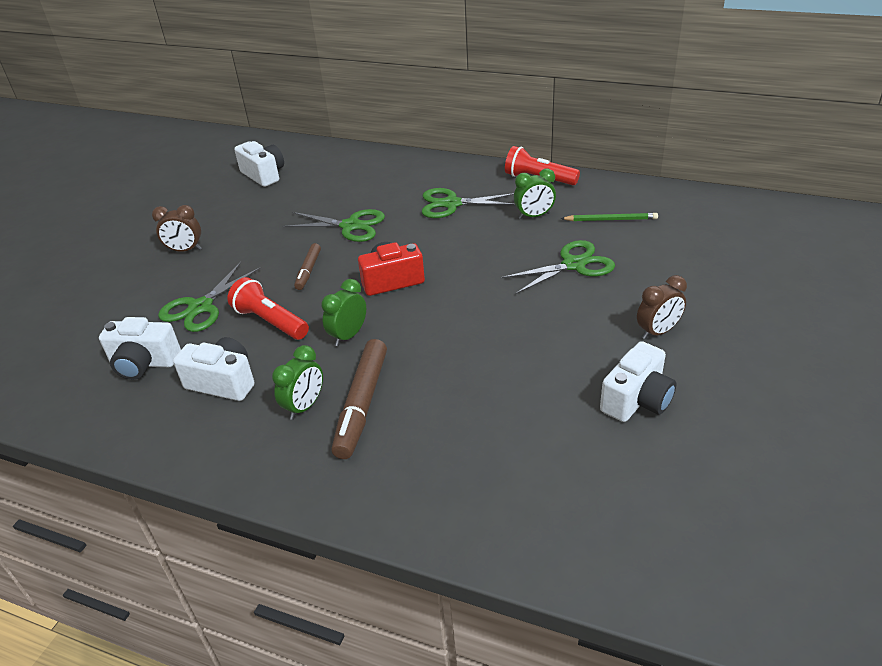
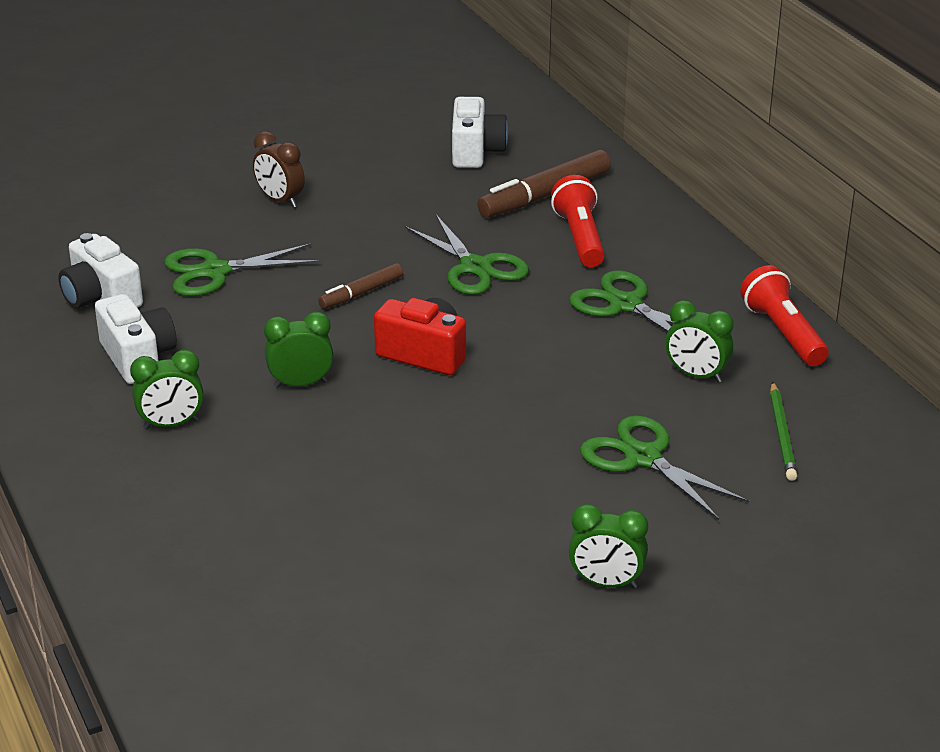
camera: 40 degrees right, 5 degrees down
red flashlight [227,277,309,340] -> red flashlight moved to [551,175,605,267]
brown marker [332,339,387,459] -> brown marker moved to [477,149,611,218]
green scissors [501,240,615,294] -> green scissors turned 150 degrees counterclockwise [580,415,749,520]
green pencil [561,213,658,221] -> green pencil turned 45 degrees clockwise [770,382,797,481]
white camera [600,341,676,422] -> none
brown clock [637,275,687,339] -> green clock [569,504,648,588]

